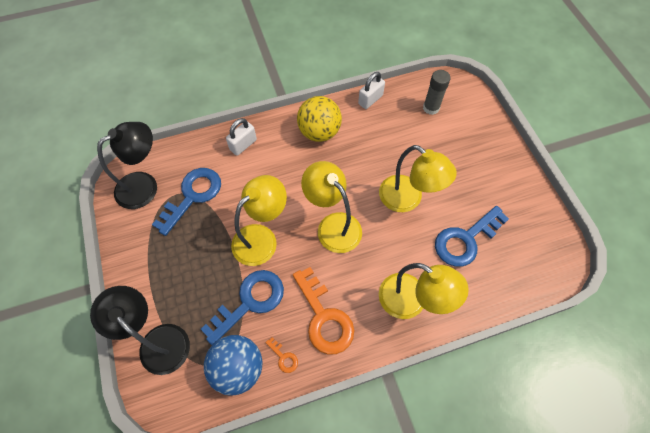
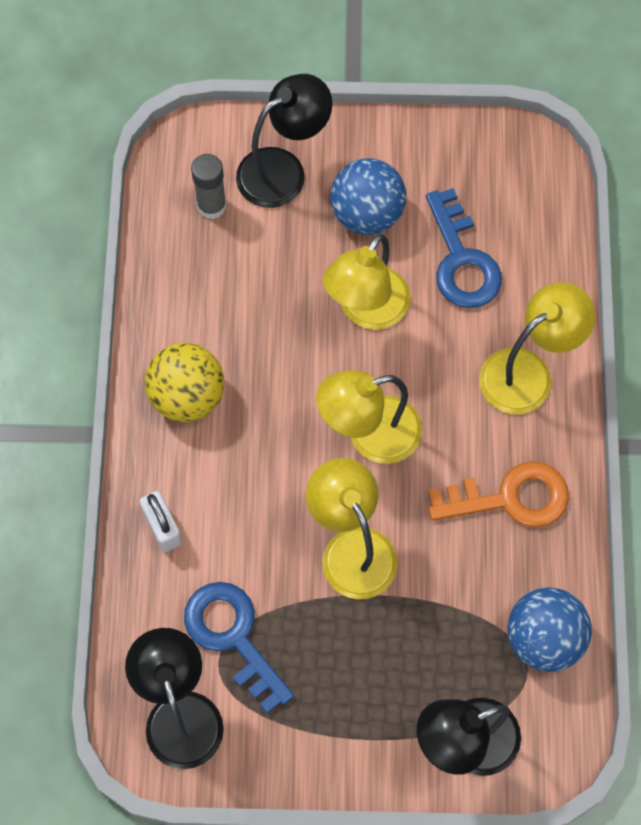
camera: 70 degrees left, 5 degrees up
blue key [201,270,284,345] -> none
orange key [265,337,298,373] -> none
white padlock [358,72,385,109] -> none
yellow lamp [379,145,457,212] -> yellow lamp turned 150 degrees clockwise [323,234,411,330]
none -> black lamp [236,74,333,208]
none -> blue ball [330,158,406,235]

